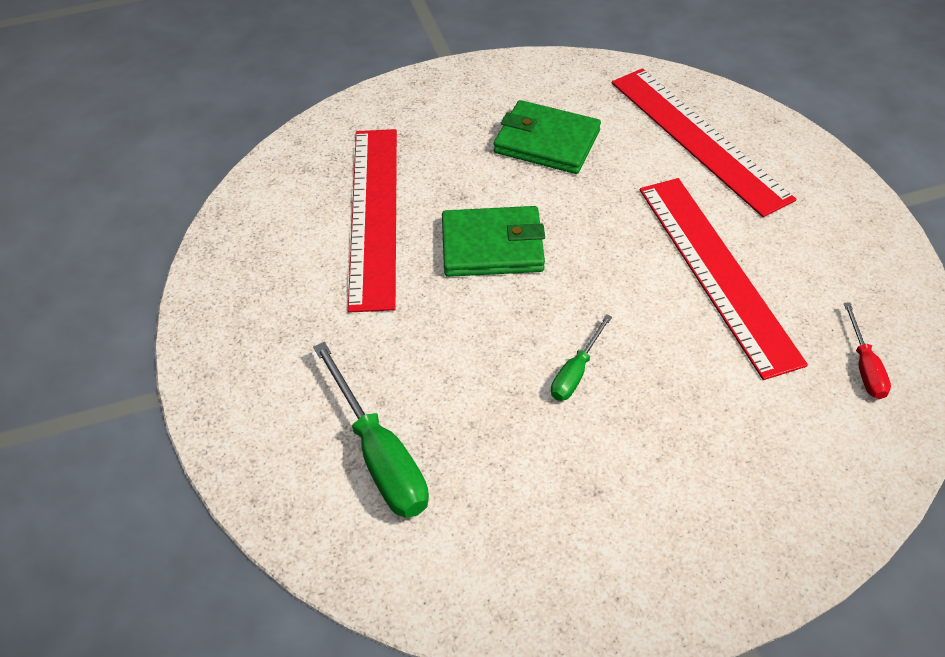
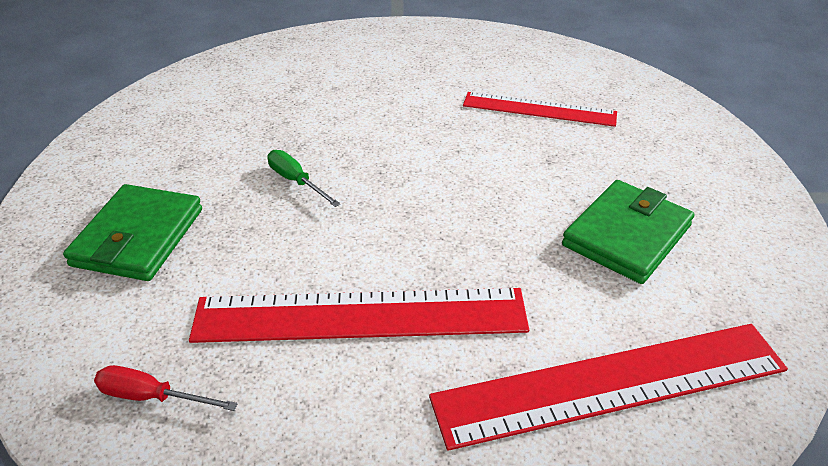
camera: 105 degrees right, 10 degrees down
green screwdriver [313,342,429,518] -> none
red ruler [348,129,397,313] -> red ruler [463,92,617,127], size x0.64
green wallet [442,206,545,277] -> green wallet moved to [63,184,202,281]

